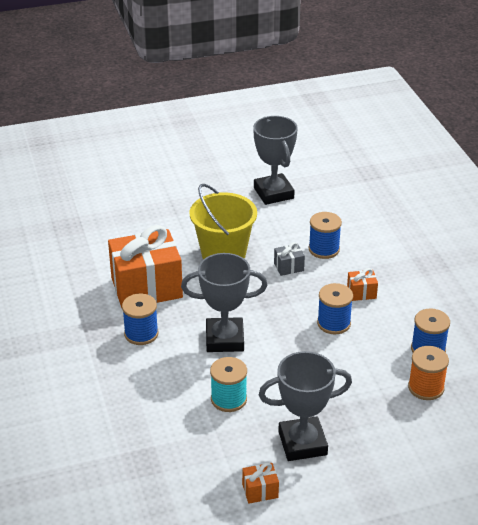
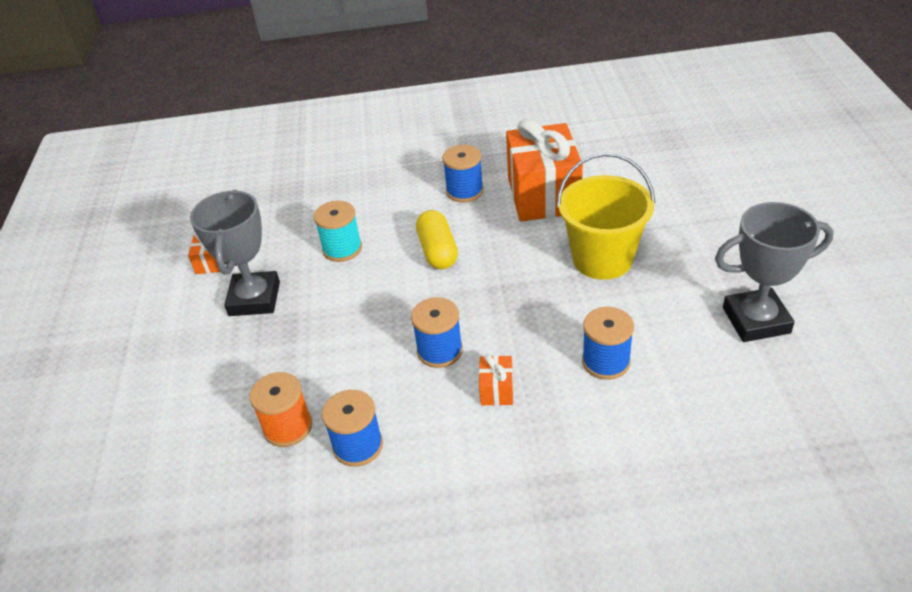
camera: 105 degrees right, 5 degrees up
grey trophy [181,253,268,352] -> yellow capsule [416,210,458,269]
grey gift [274,242,305,276] -> none

